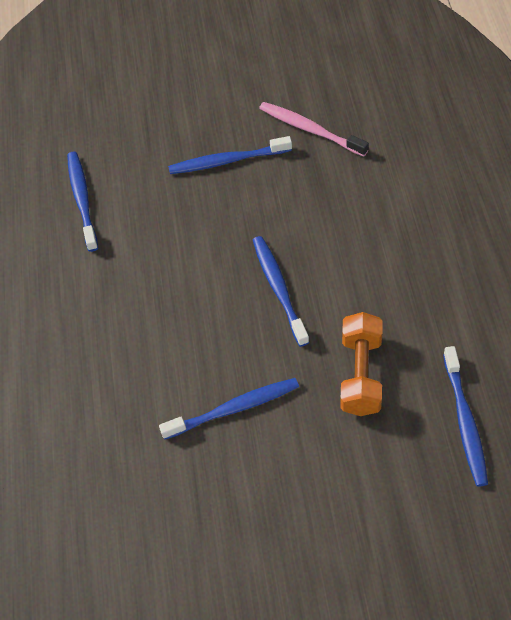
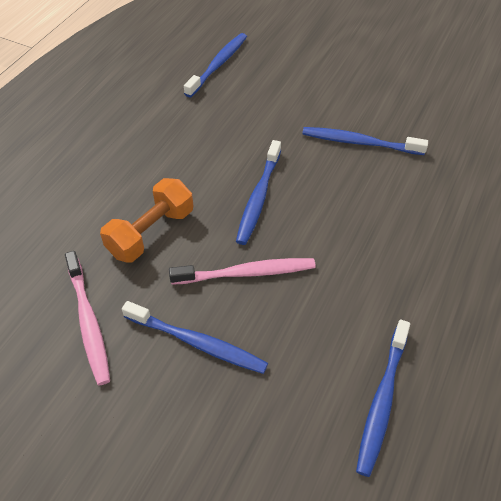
camera: 150 degrees left, 5 degrees down
orange dumbbell [340,312,382,416] -> orange dumbbell moved to [100,178,193,263]
none -> pink toothbrush [169,258,316,285]

